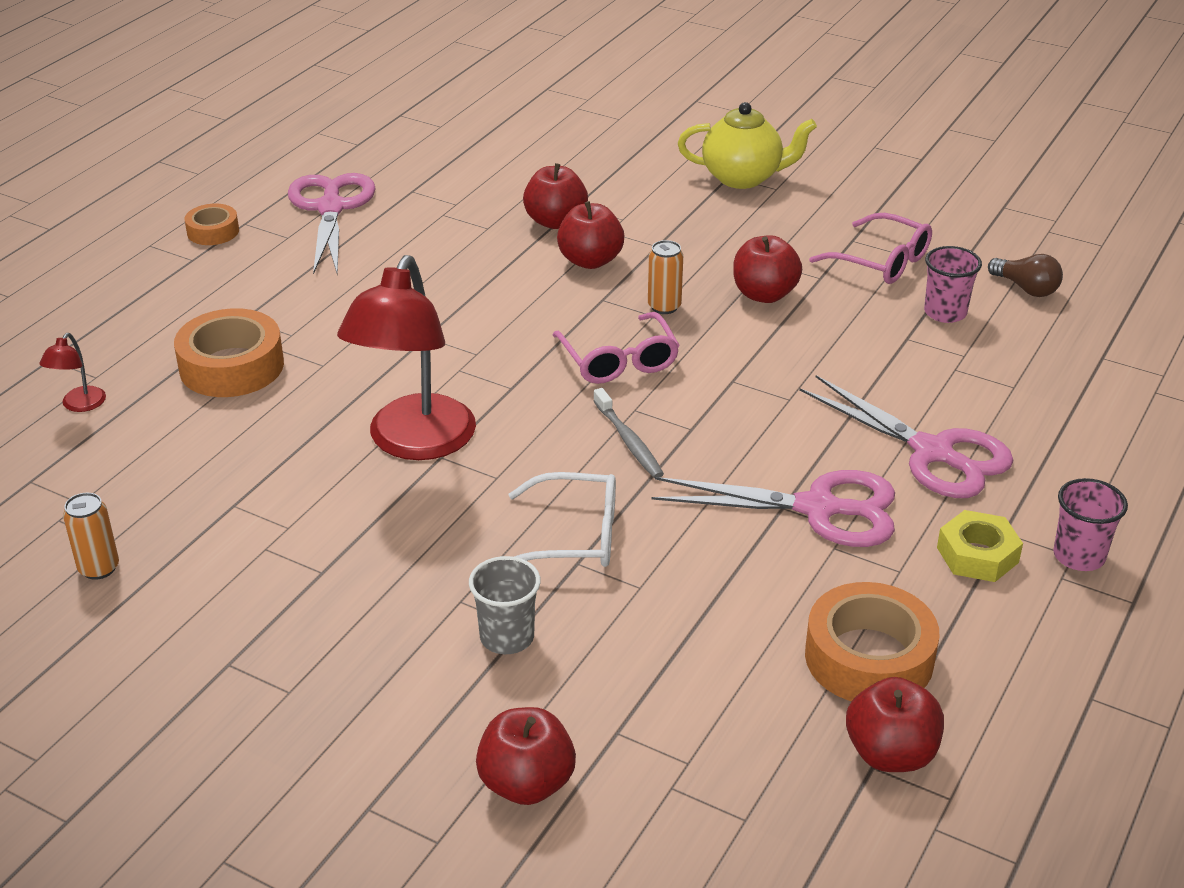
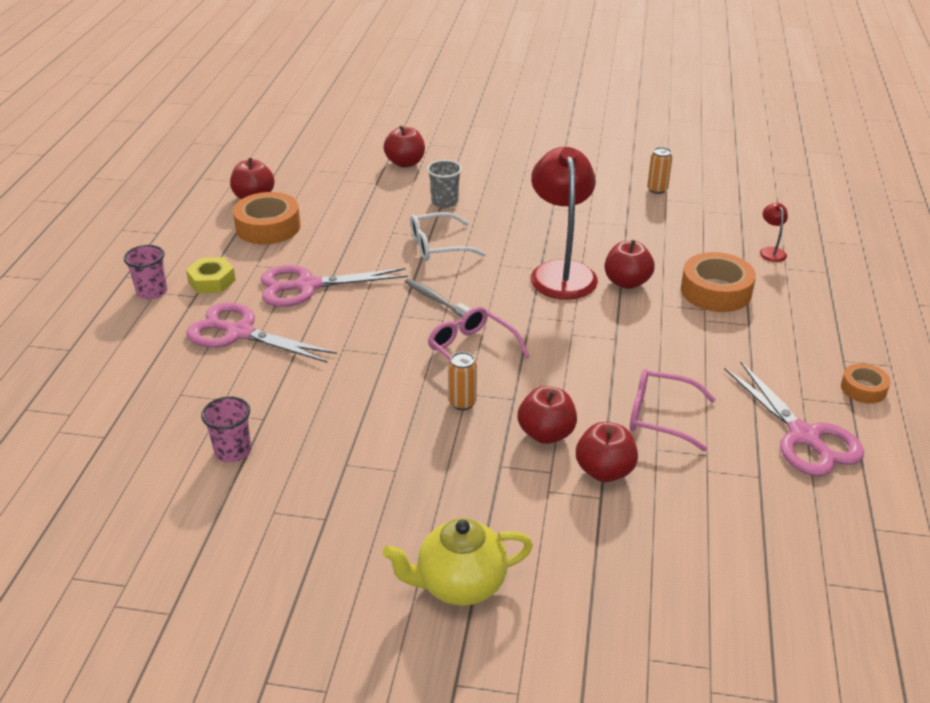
camera: 160 degrees right, 0 degrees up
red apple [733,235,802,303] -> red apple moved to [605,240,655,289]
pink glasses [809,213,932,284] -> pink glasses moved to [630,369,716,451]
brown light bulb [988,254,1063,297] -> none

